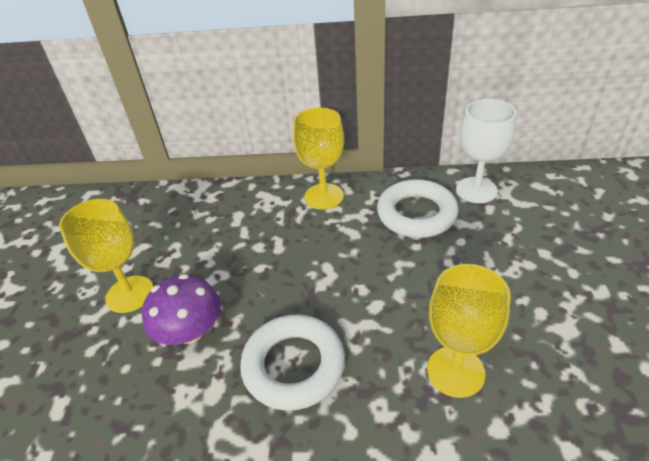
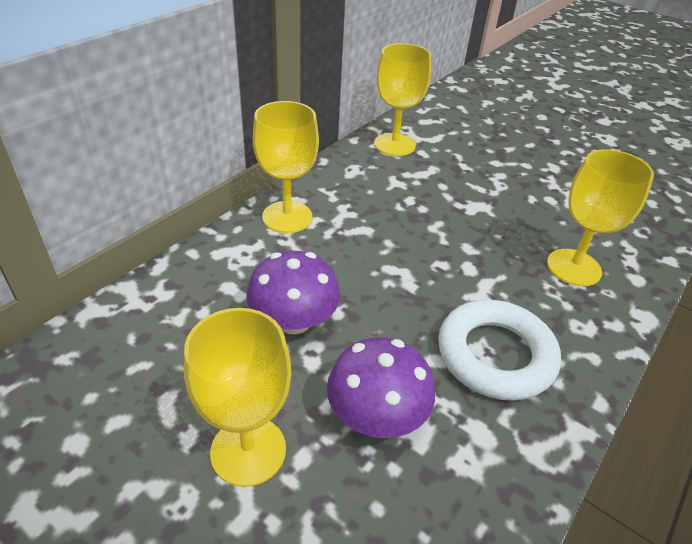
camera: 60 degrees left, 0 degrees up
white ring [377,179,459,238] -> none
white goblet [456,99,516,203] -> yellow goblet [374,43,431,156]
none -> purple mushroom [247,251,340,334]

